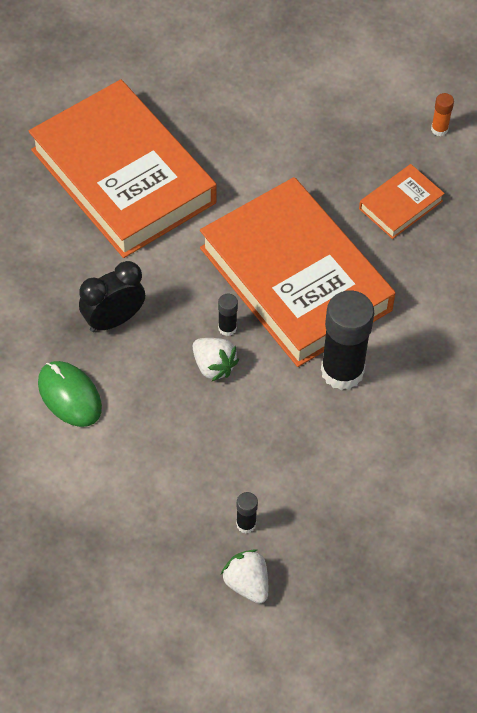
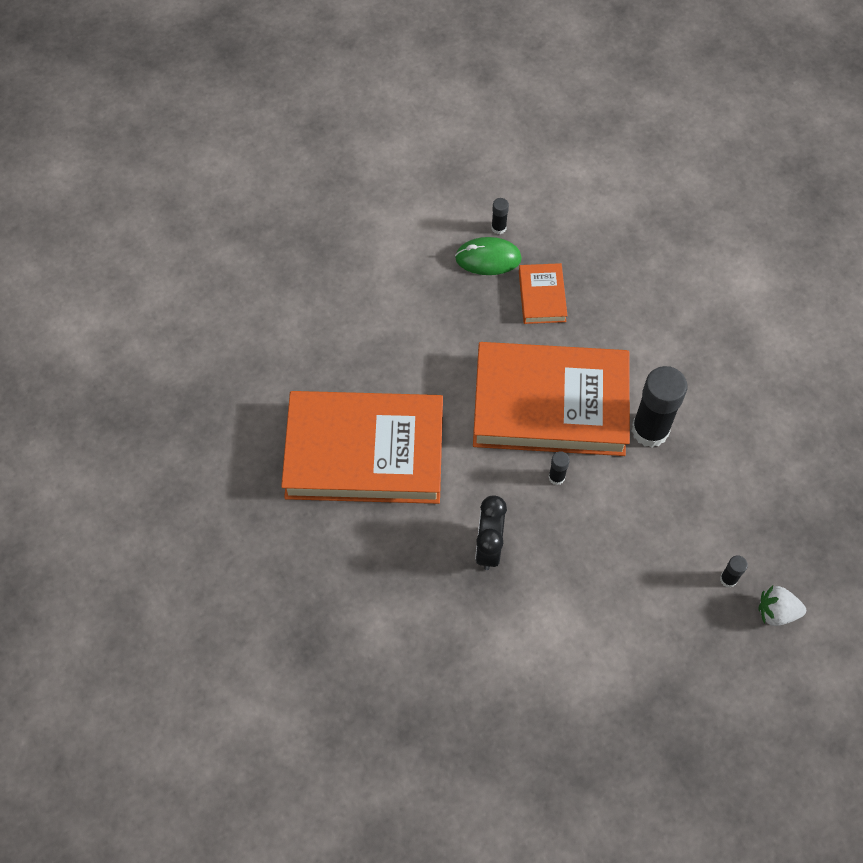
camera: 50 degrees left, 5 degrees up
green mouse [38,361,102,427] -> green mouse moved to [455,237,522,275]
white strawberry [193,338,239,381] -> none
orange glue stick [431,93,454,136] -> black glue stick [491,198,509,234]

